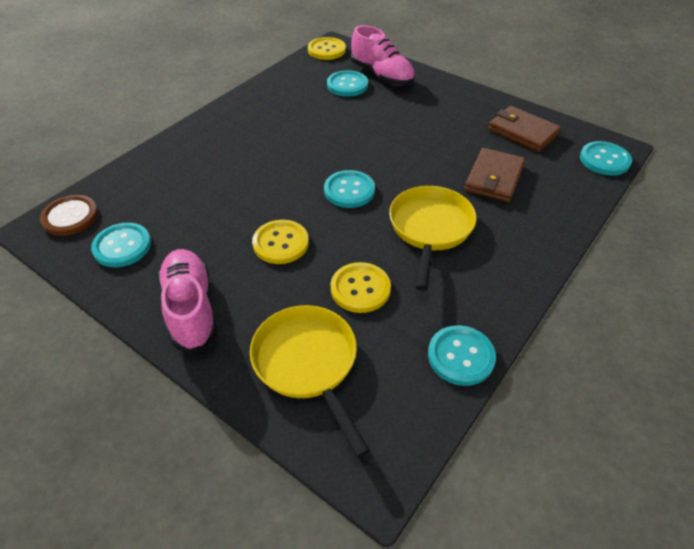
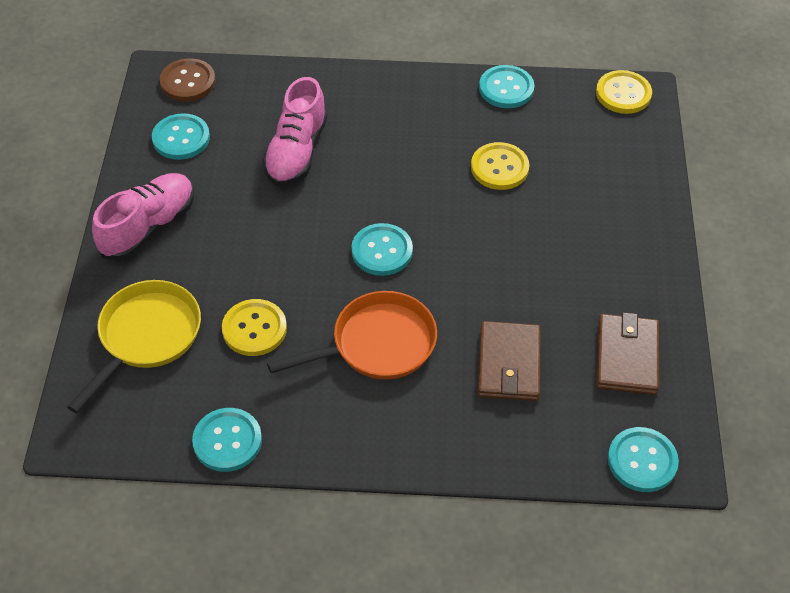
camera: 55 degrees right, 5 degrees up
yellow button [252,220,309,264] -> yellow button moved to [471,142,529,190]
turquoise button [327,70,368,97] -> turquoise button moved to [479,65,534,108]
pink shoe [351,25,415,86] -> pink shoe moved to [263,77,328,186]
yellow pan [389,186,477,291] -> orange pan [267,291,437,380]
brown wallet [464,148,525,202] -> brown wallet turned 75 degrees counterclockwise [478,321,540,401]

